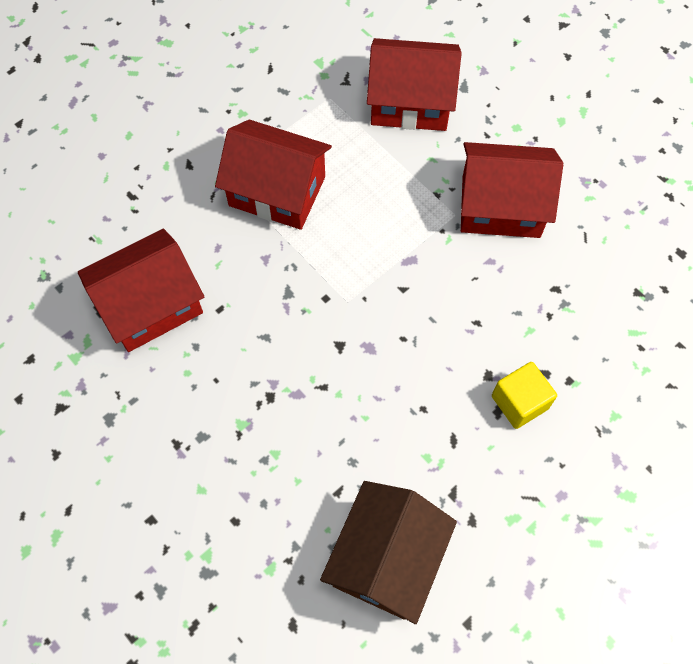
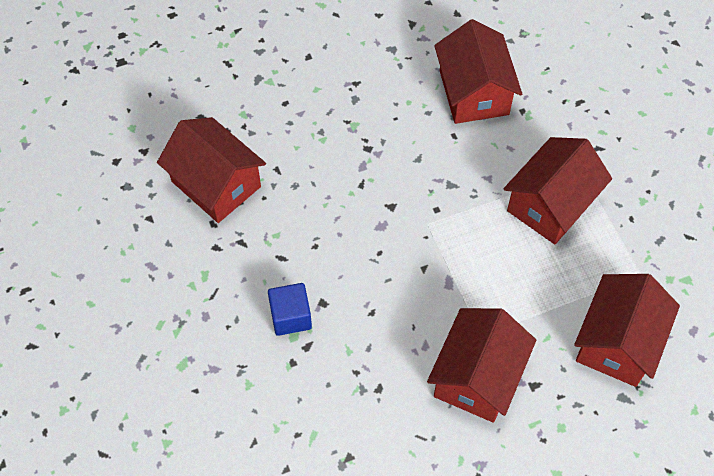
camera: 110 degrees right, 5 degrees down
brown house [320,481,457,624] -> red house [157,117,266,223]
yellow cube [492,362,557,429] -> blue cube [268,283,312,336]

